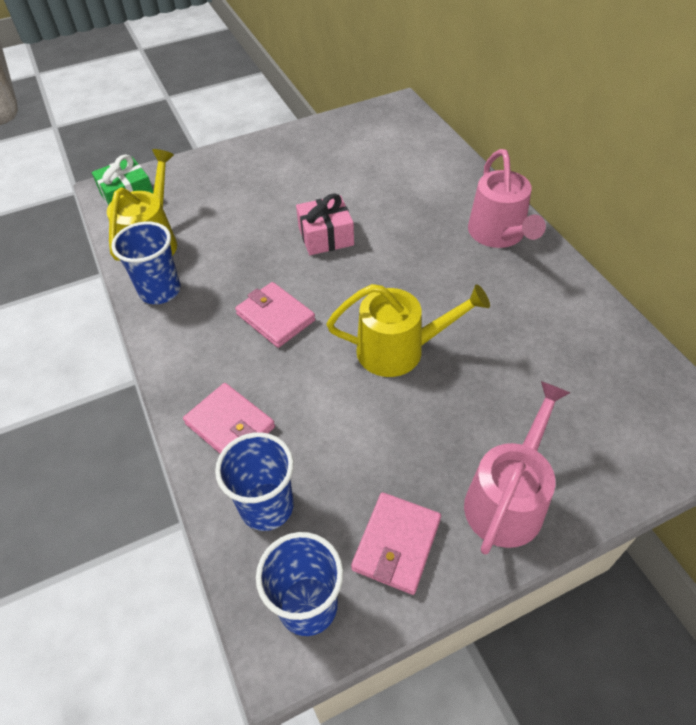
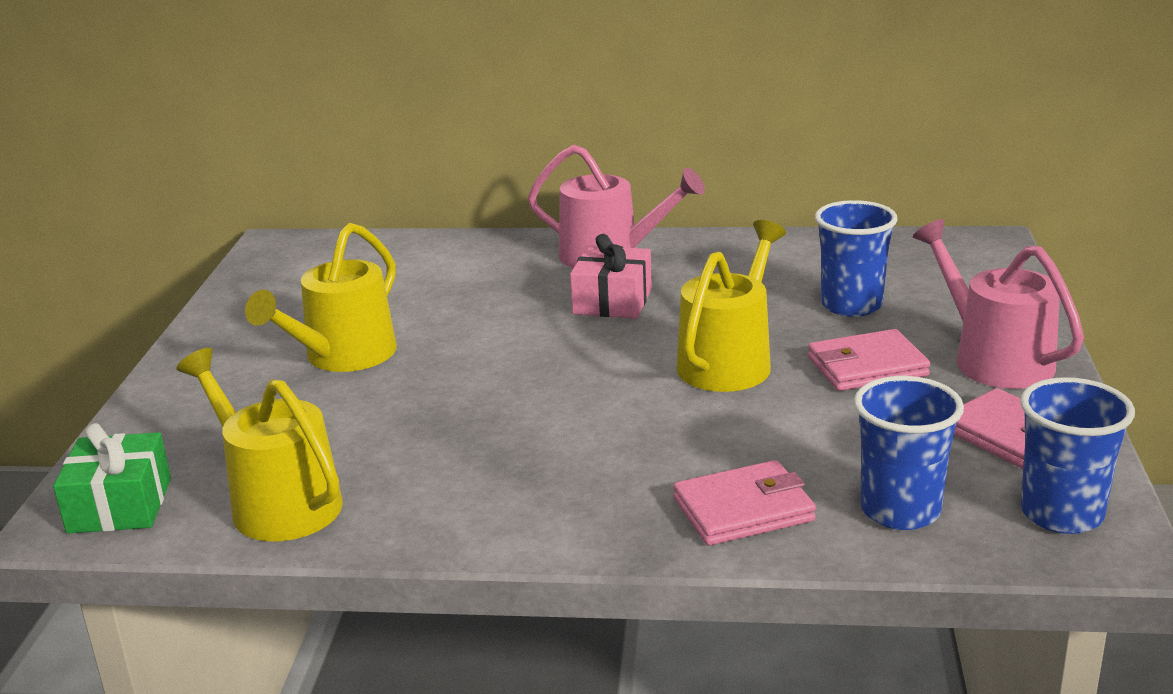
camera: 60 degrees left, 25 degrees down
blue cup [111,221,181,304] -> blue cup moved to [815,200,898,317]
pink wallet [235,282,315,348] -> pink wallet moved to [808,329,930,391]
pink gift [296,193,354,255] -> pink gift moved to [570,234,652,319]
none -> yellow watering can [245,223,397,372]

